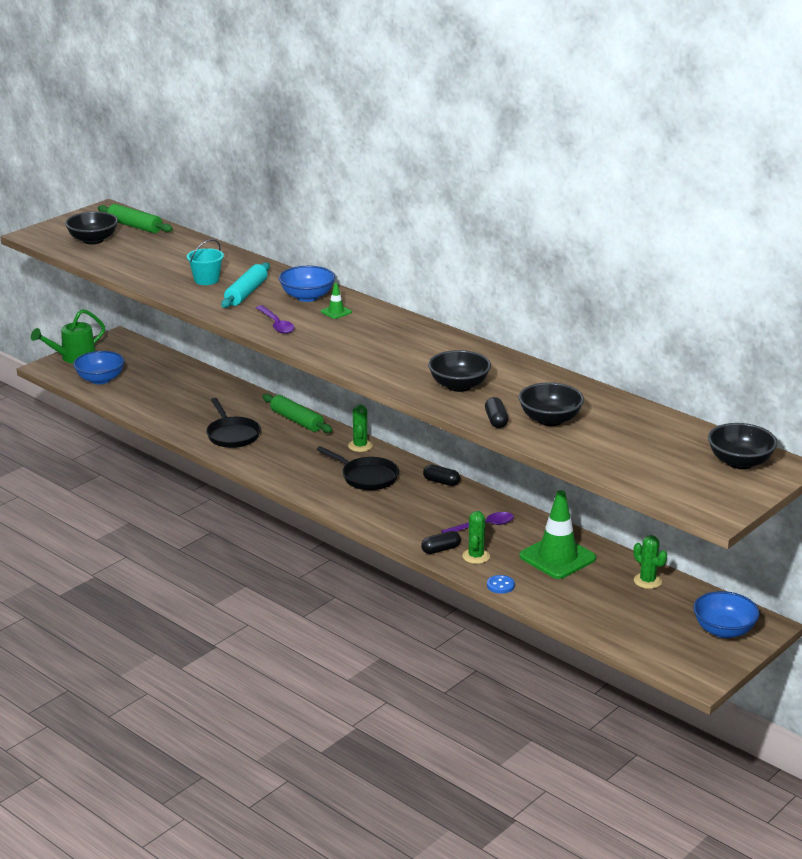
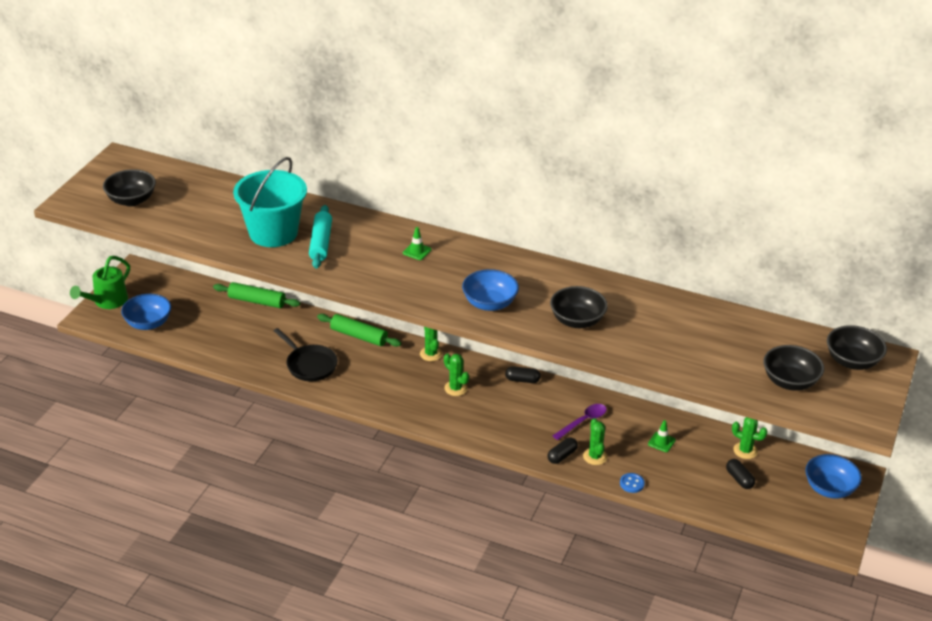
camera: 20 degrees left, 10 degrees up
green rolling pin [98,204,173,233] -> green rolling pin moved to [213,282,300,308]
turquoise bucket [187,239,224,285] -> turquoise bucket [233,157,307,247], size x2.02
purple spoon [256,305,295,334] -> none
blue bowl [279,266,335,302] -> blue bowl moved to [462,269,519,311]
black pan [317,446,399,490] -> green cactus [444,353,469,396]
black capsule [485,397,508,428] -> black capsule moved to [726,459,755,489]
black bowl [519,382,584,426] -> black bowl moved to [763,345,824,391]
green traffic cone [519,490,596,579] -> green traffic cone [648,420,676,452], size x0.43

